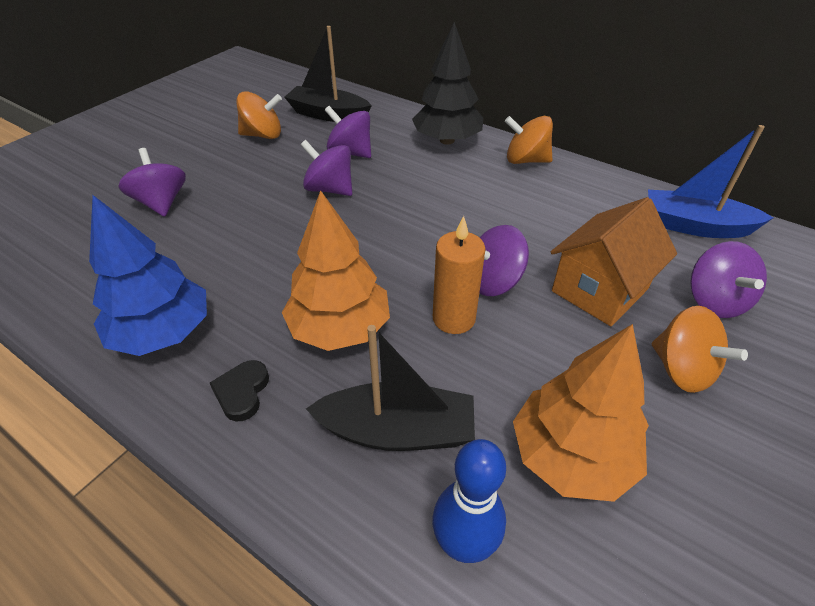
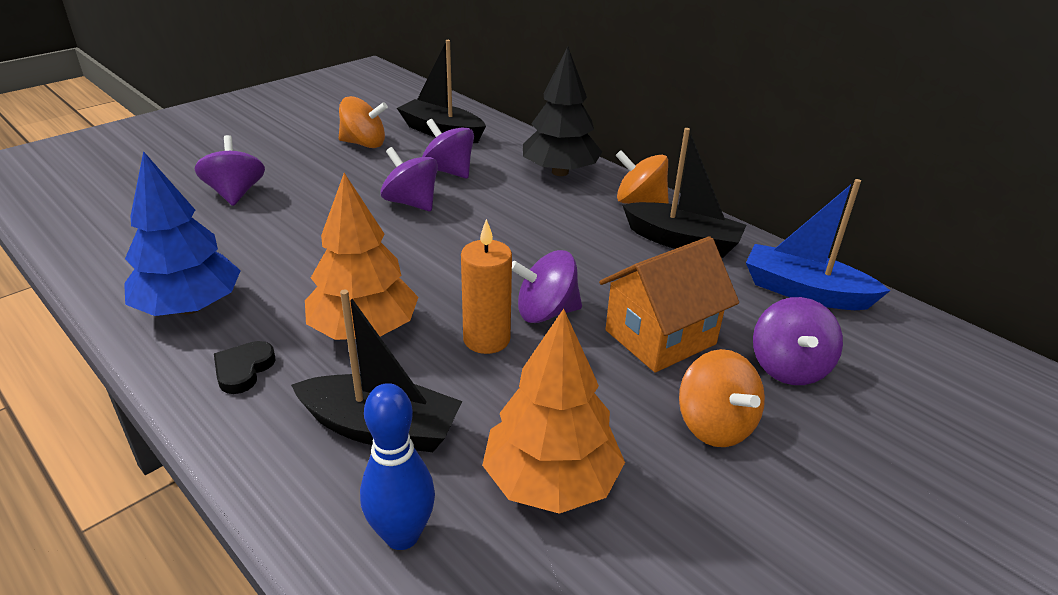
camera: 10 degrees right, 10 degrees down
none -> black boat [622,128,746,258]

